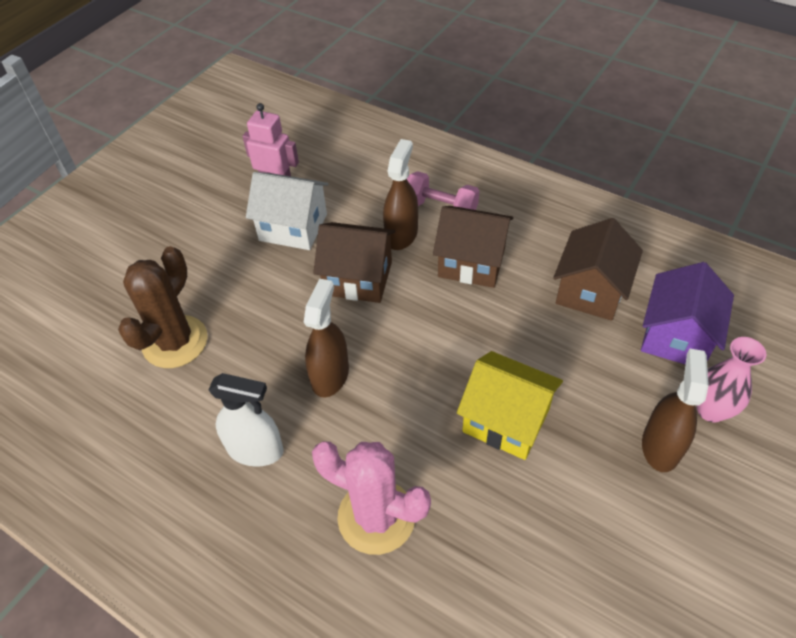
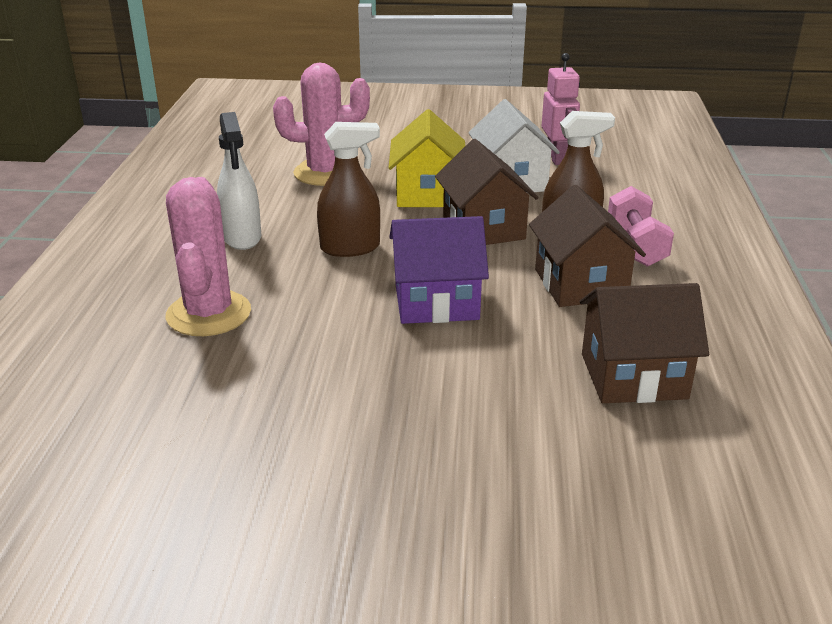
camera: 60 degrees right, 20 degrees down
brown cactus [118,246,208,368] -> pink cactus [273,63,370,186]
yellow house [457,351,563,460] -> yellow house moved to [389,109,465,207]
purple house [641,262,734,364] -> purple house moved to [389,216,489,324]
brown spray bottle [642,349,709,472] -> none
pink vase [696,337,766,422] -> none

